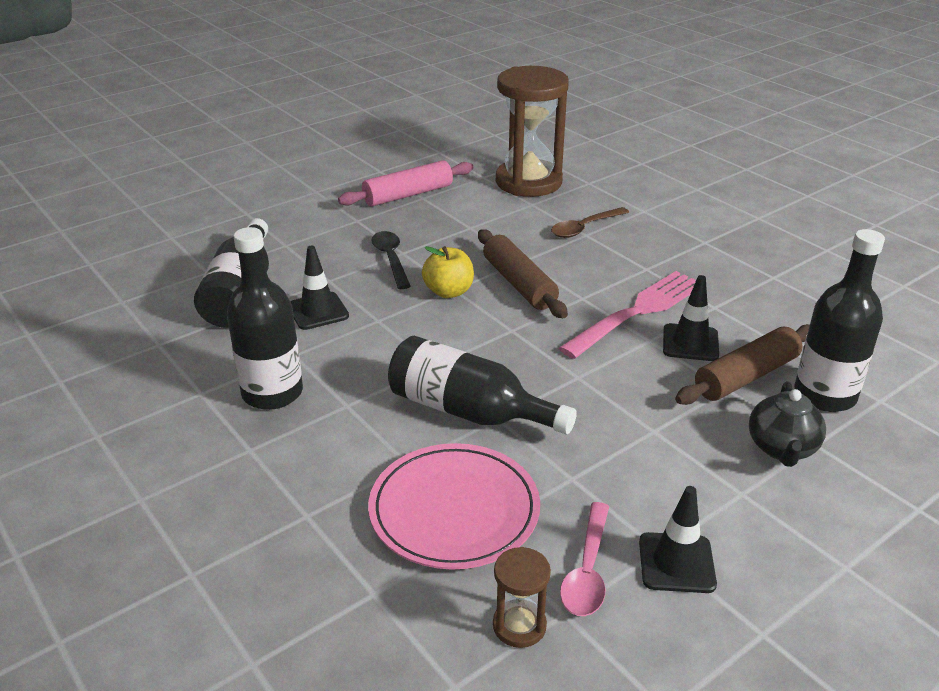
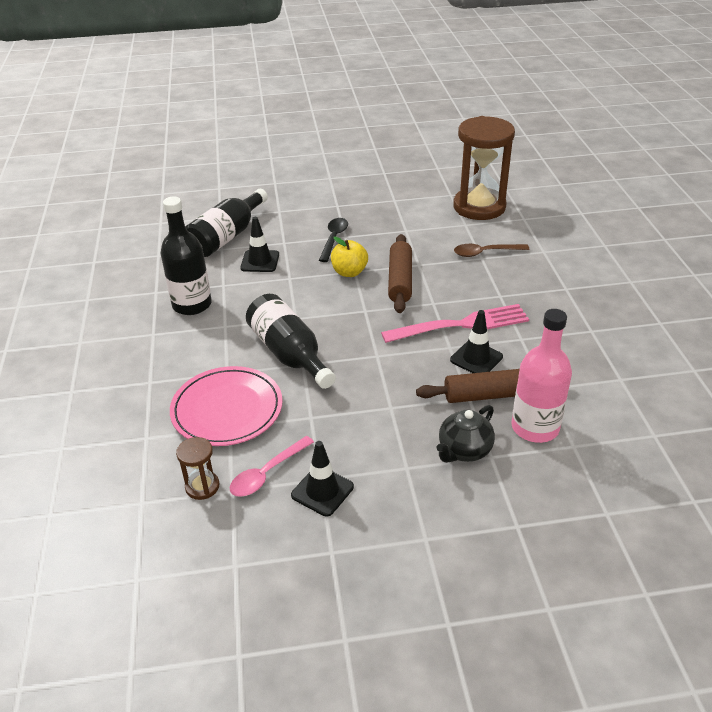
camera: 30 degrees right, 5 degrees up
pink rolling pin [338,160,473,206] -> none
black bottle [794,229,885,412] -> pink bottle [511,309,572,443]

